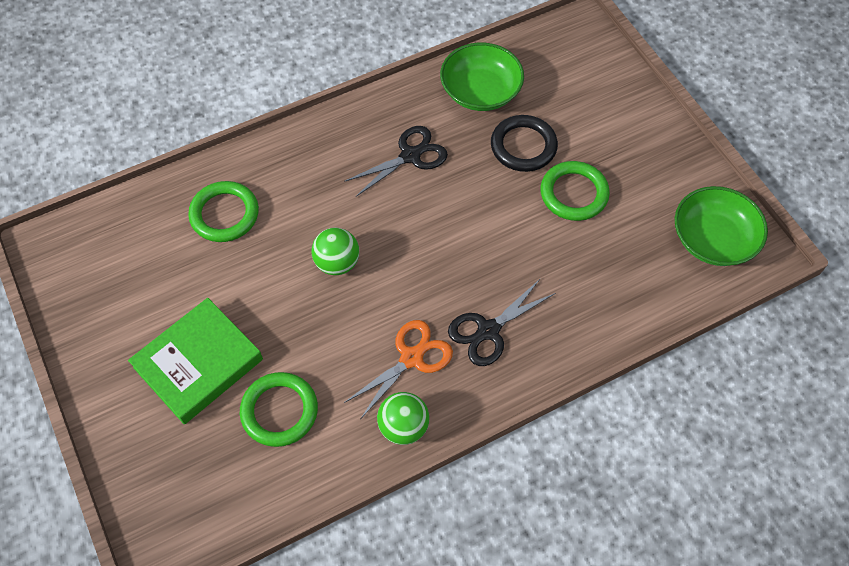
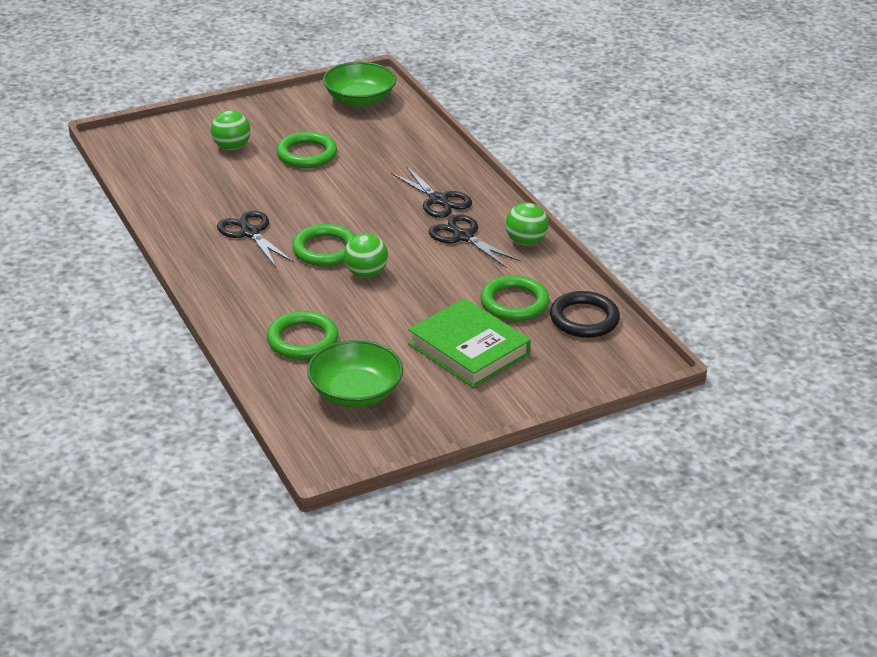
camera: 90 degrees left, 25 degrees down
orange scissors [344,320,453,418] -> black scissors [429,214,521,268]
green bowl [440,43,524,111] -> green bowl moved to [307,340,403,407]
black ring [491,115,558,172] -> black ring moved to [550,291,620,338]
none -> green ball [211,110,251,150]
none -> green ring [292,224,355,266]

